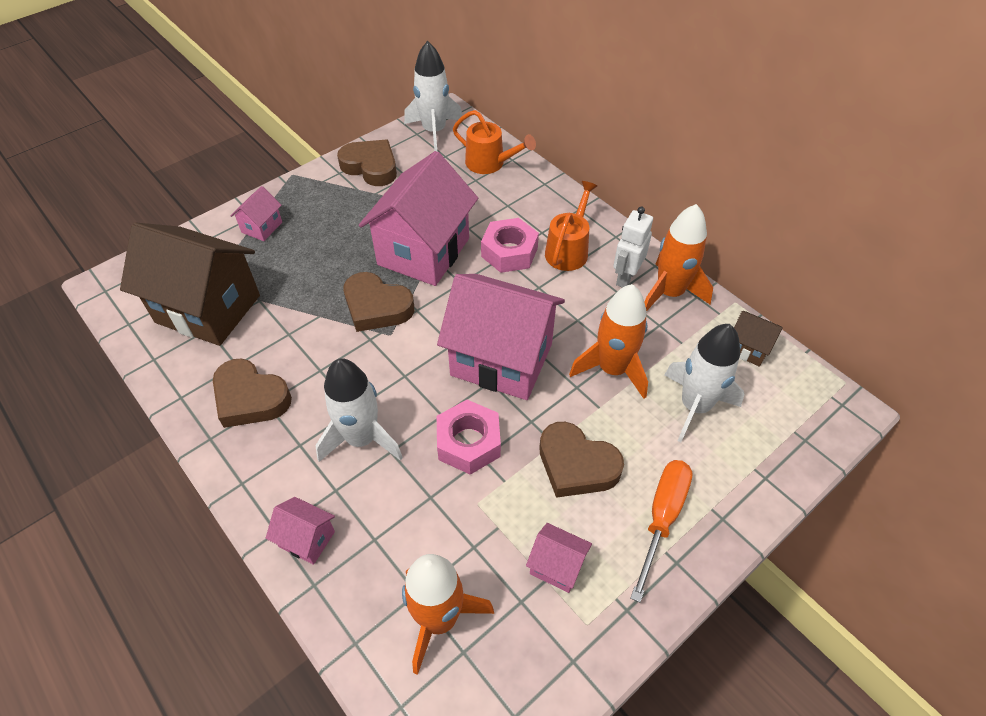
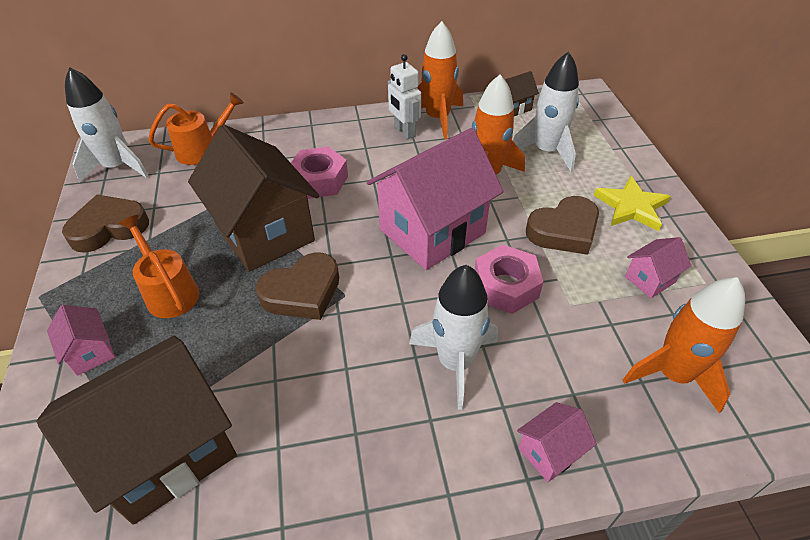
camera: 60 degrees left, 5 degrees down
brown heart [213,358,292,428] -> none
pink house [359,151,478,286] -> brown house [188,125,319,272]
orange watering can [545,181,597,271] -> orange watering can moved to [119,215,199,318]
orange screwdriver [630,460,693,603] -> yellow star [594,176,671,231]

